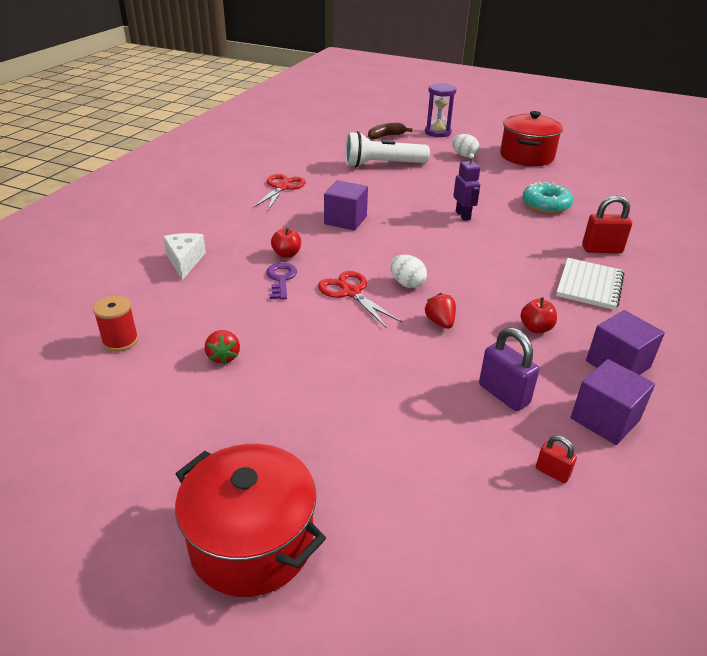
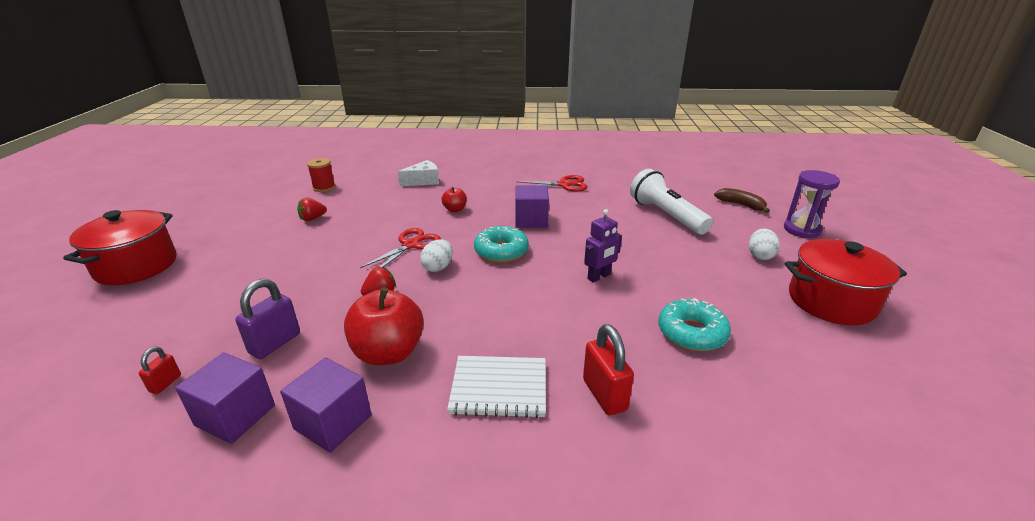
camera: 70 degrees right, 5 degrees down
purple key [266,263,297,300] -> none
red apple [521,297,557,333] -> red apple [344,287,424,365], size x1.97
none -> turquoise donut [474,226,529,262]

